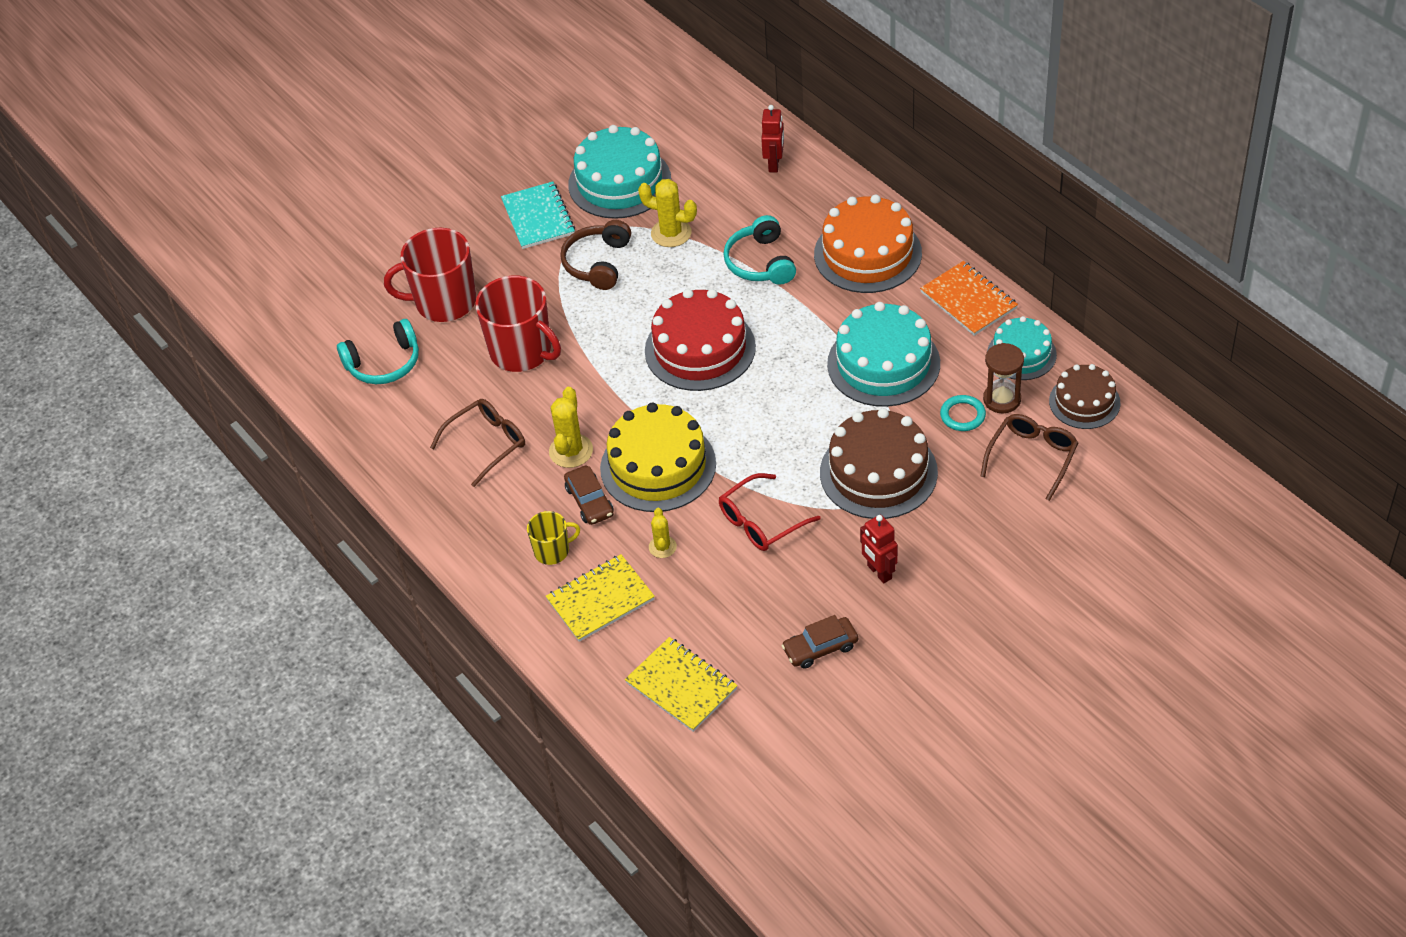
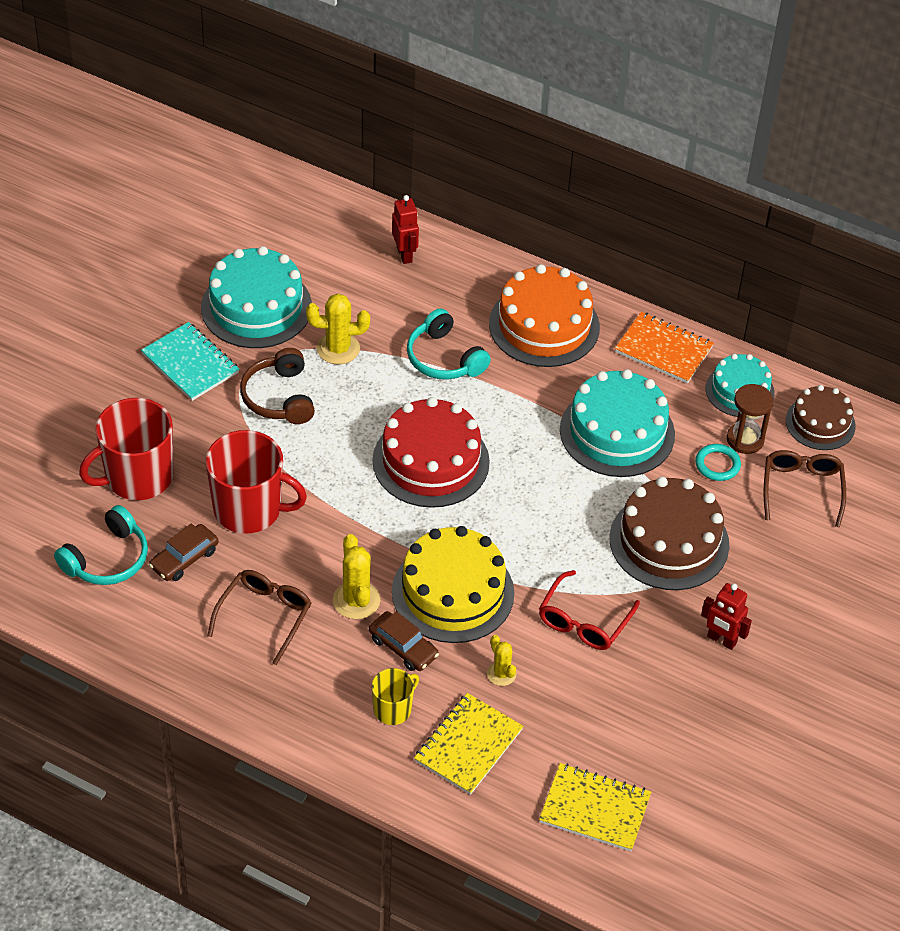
camera: 30 degrees left, 0 degrees up
brown car [782,615,858,669] -> brown car moved to [149,523,219,581]

